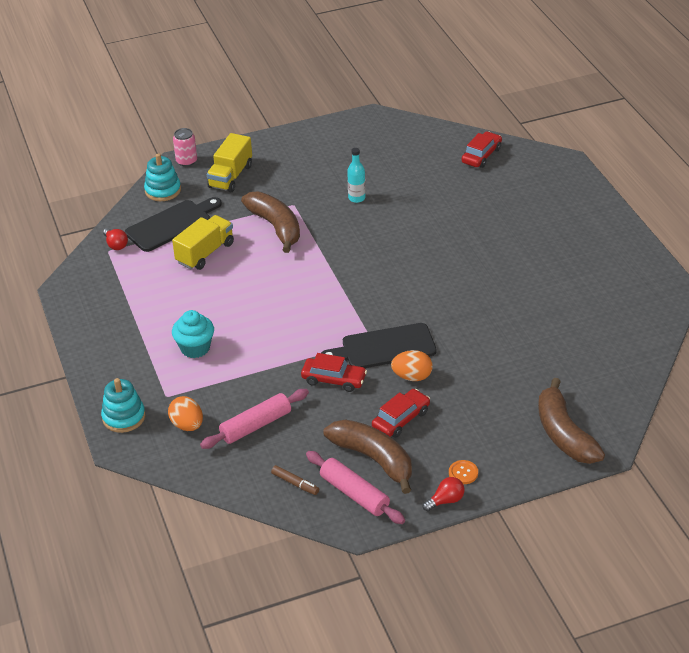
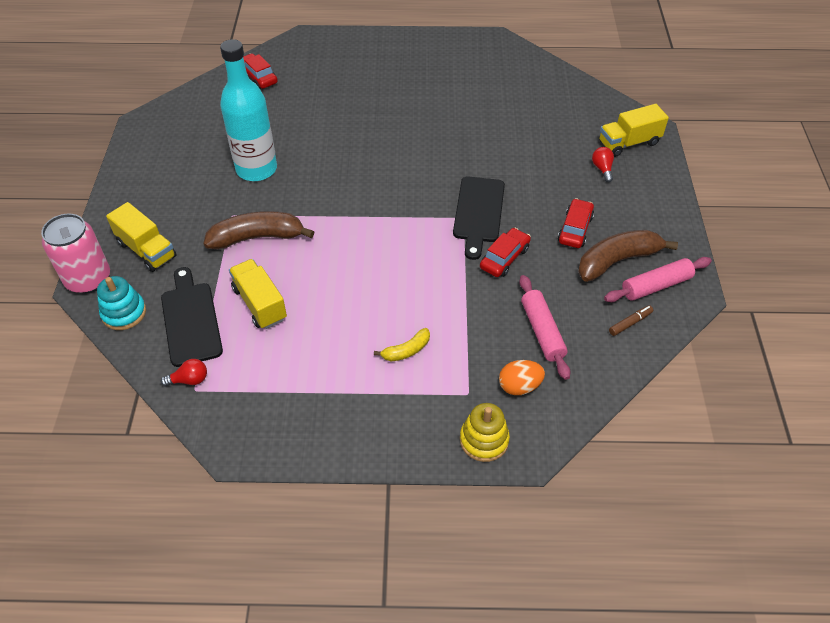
camera: 70 degrees left, 10 degrees up
turquoise stacking toy [101,378,145,433] -> yellow stacking toy [460,403,510,462]
turquoise cupcake [172,310,214,358] -> yellow banana [374,328,430,361]
pink can [173,128,197,167] -> pink can [41,214,110,294], size x1.79
turquoise bottle [347,148,365,203] -> turquoise bottle [220,39,277,181], size x2.33
red car [372,389,430,438] -> red car turned 45 degrees clockwise [558,198,594,248]
orange egg [391,350,433,381] -> none
red light bulb [423,477,465,511] -> red light bulb moved to [592,147,614,182]
orange button [449,460,478,484] -> none
brown banana [538,378,605,464] -> yellow truck [599,104,669,157]

